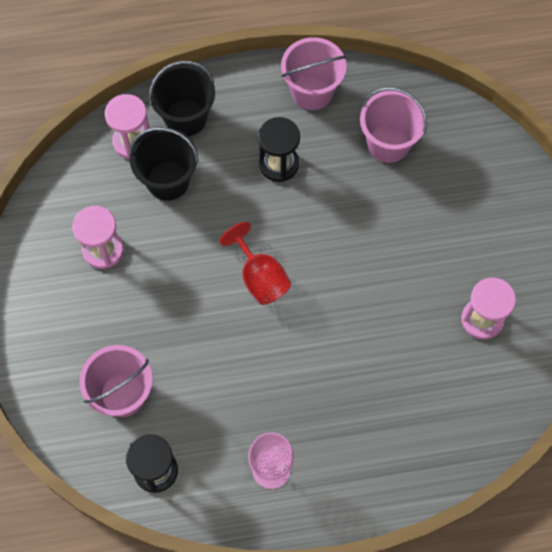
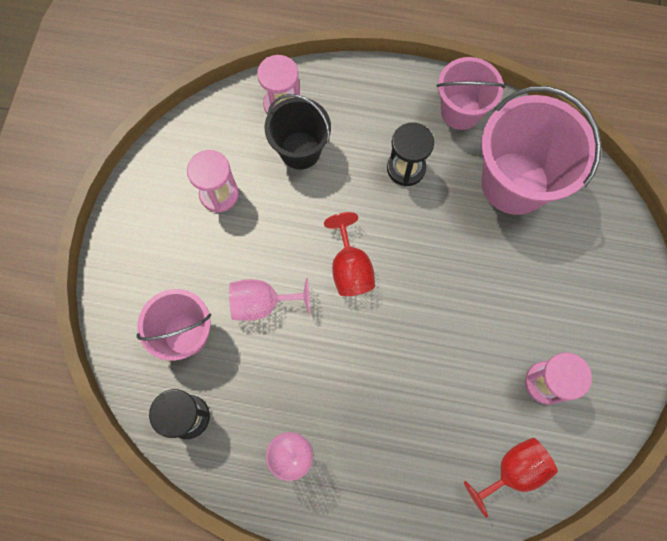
camera: 20 degrees right, 5 degrees up
black bucket [149,60,215,136] -> none
pink bucket [360,87,427,163] -> pink bucket [481,86,602,215], size x1.62
none -> pink goblet [229,278,310,321]
none -> red goblet [464,438,558,518]

